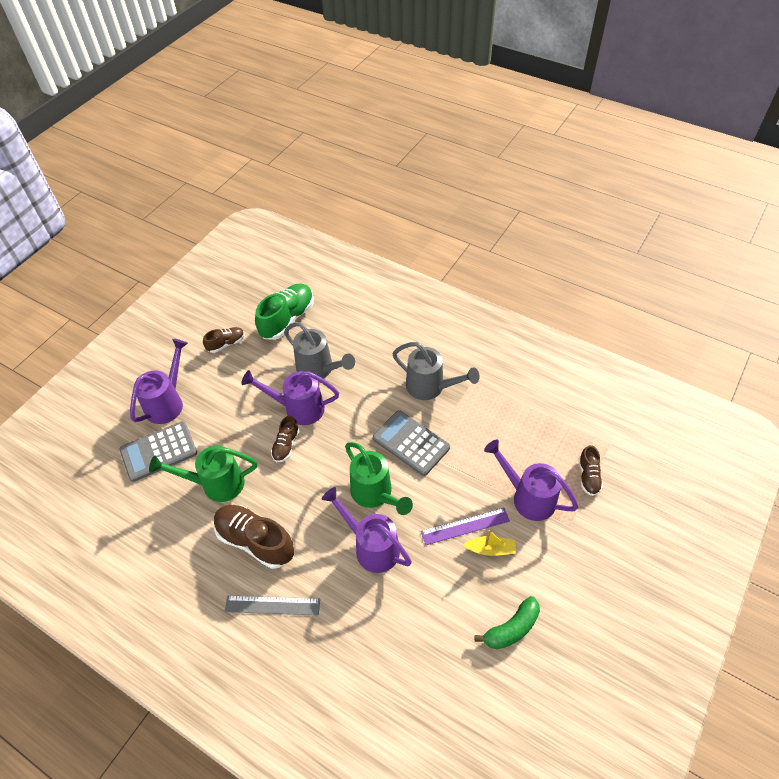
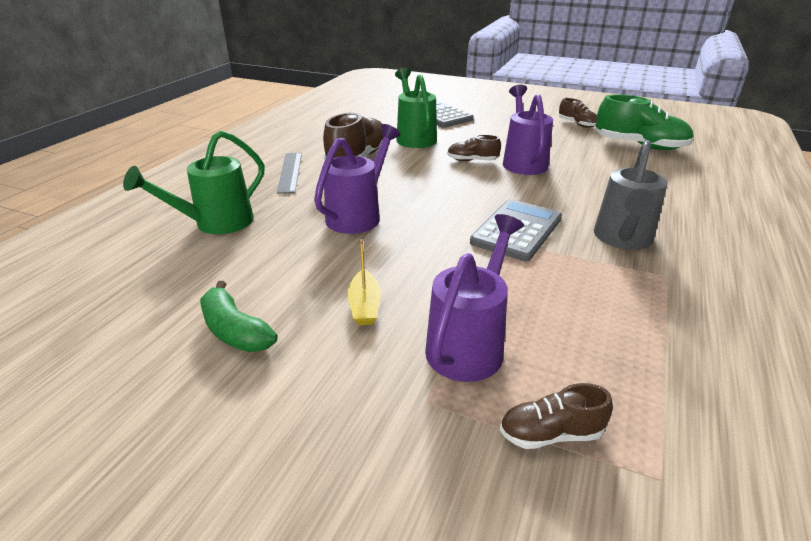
camera: 80 degrees right, 20 degrees down
purple watering can [130,339,188,424] -> none
grey watering can [284,322,355,379] -> none
green watering can [345,442,413,515] -> green watering can moved to [123,130,264,234]
purple ruler [421,508,510,545] -> none

